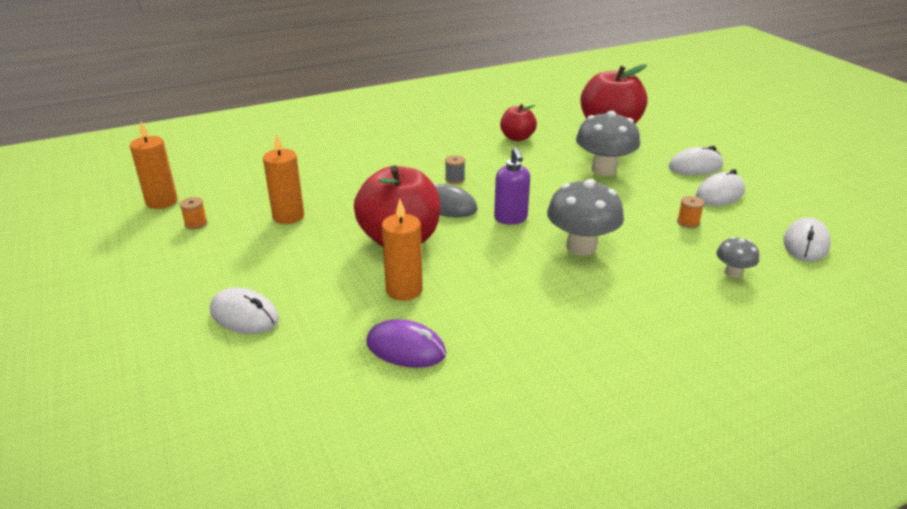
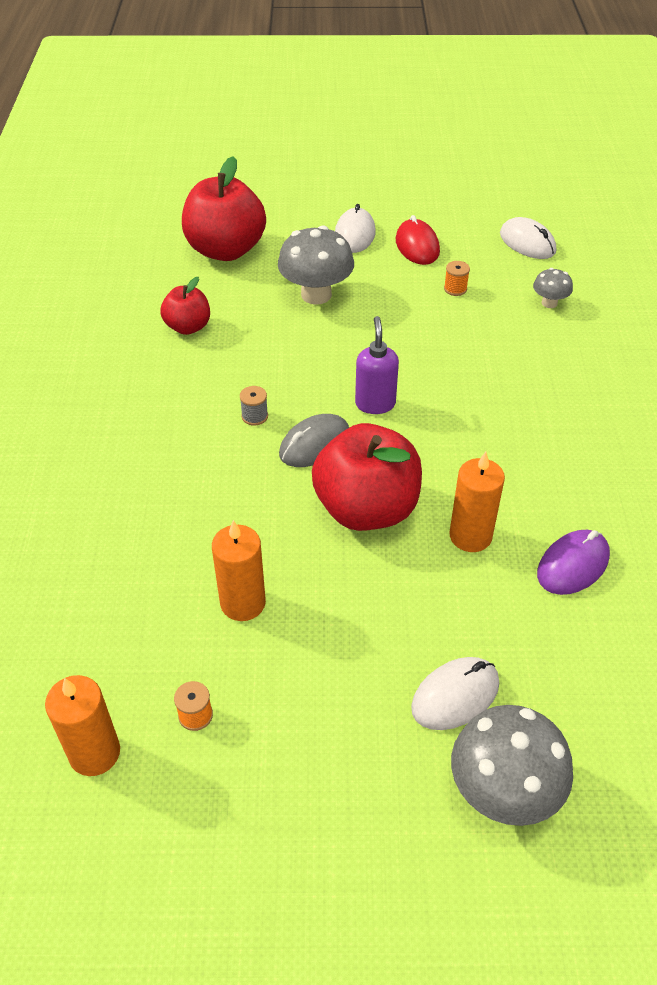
camera: 65 degrees left, 15 degrees up
purple soap dispenser [494,147,530,225] -> purple soap dispenser turned 105 degrees counterclockwise [355,316,399,414]
grey mushroom [547,179,624,255] -> grey mushroom moved to [451,705,573,826]
white mouse [696,169,745,206] -> red mouse [396,215,440,265]

